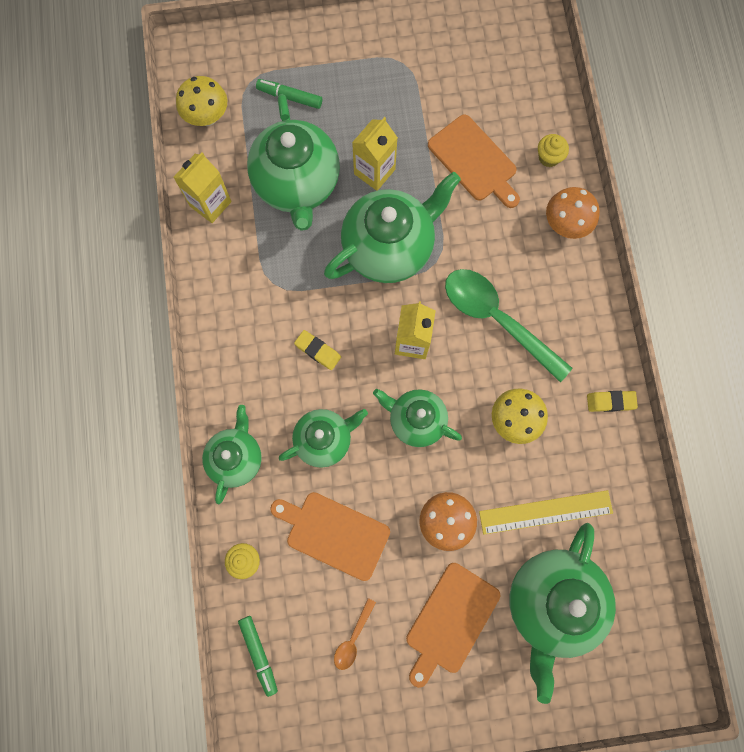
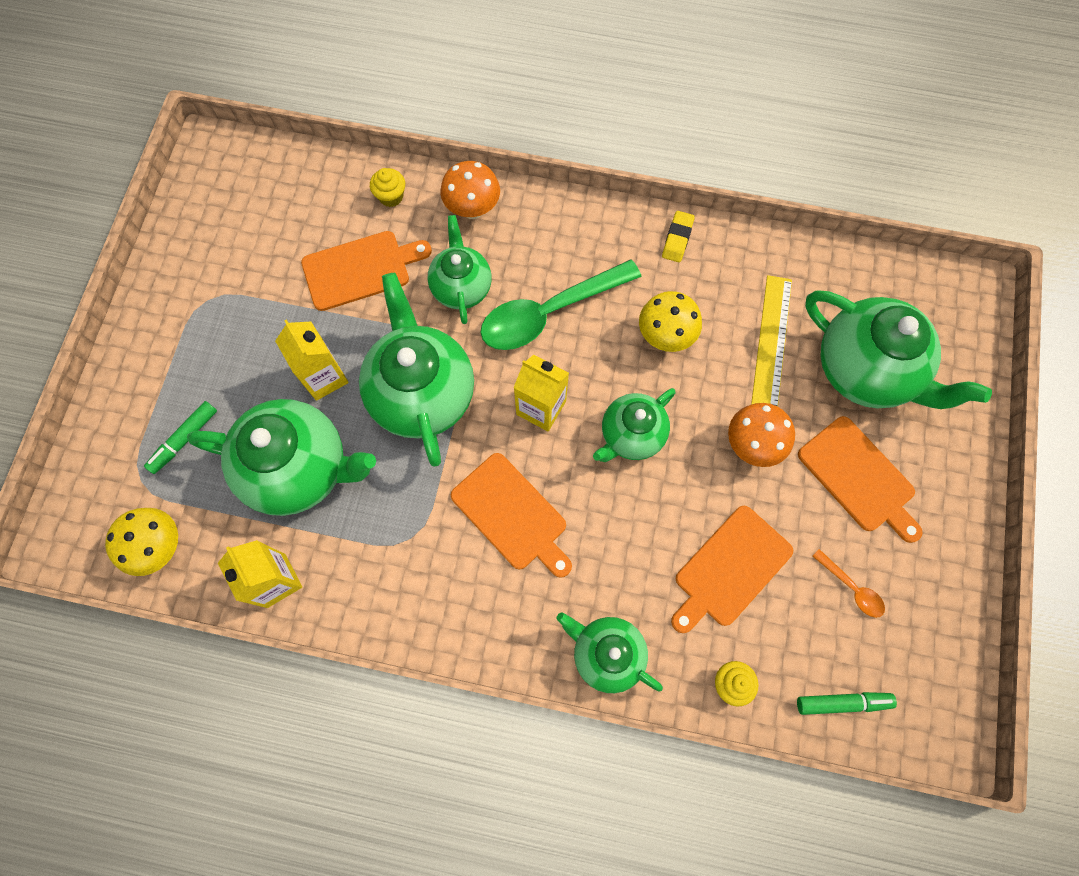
camera: 70 degrees left, 5 degrees down
green teapot [279,409,368,468] -> green teapot moved to [428,215,492,324]
yellow eraser [294,330,341,370] -> orange cutting board [451,453,572,578]

